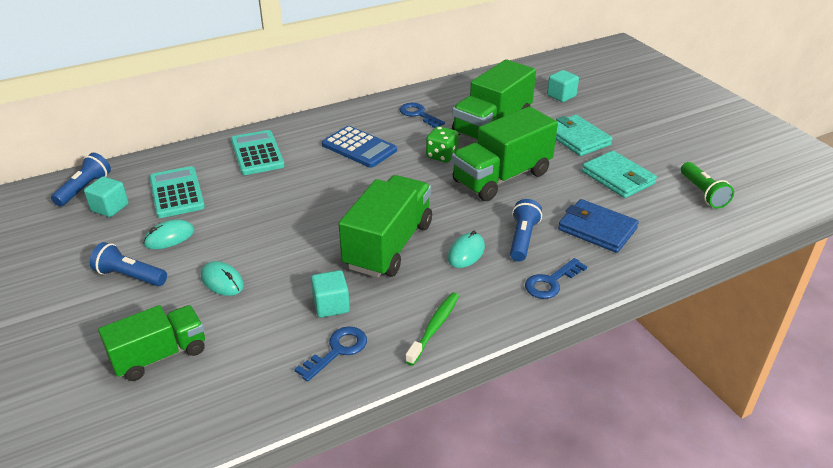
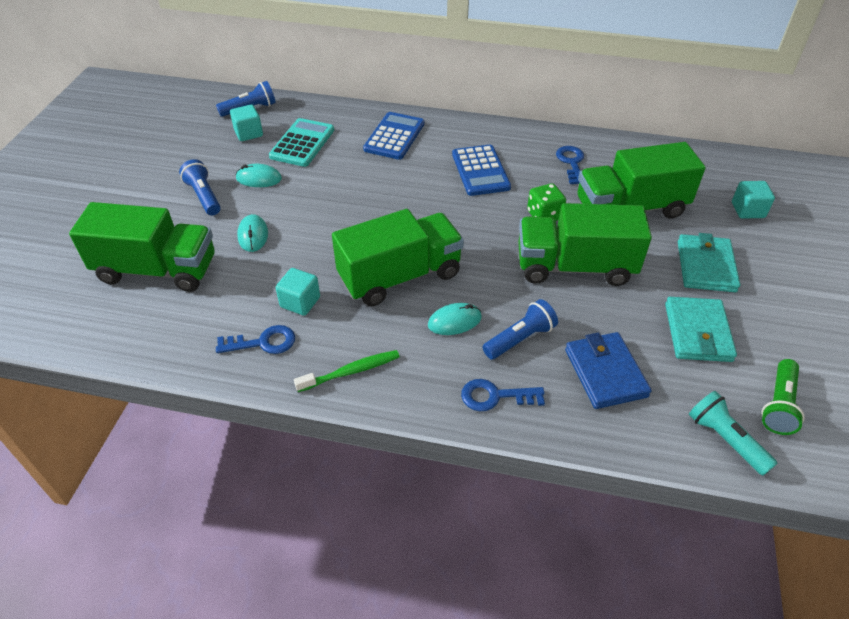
camera: 40 degrees right, 10 degrees up
green truck [98,305,205,381] -> green truck [69,202,215,292], size x1.52
turquoise calculator [231,130,285,175] -> blue calculator [363,112,424,160]
none -> turquoise flashlight [689,391,778,476]

